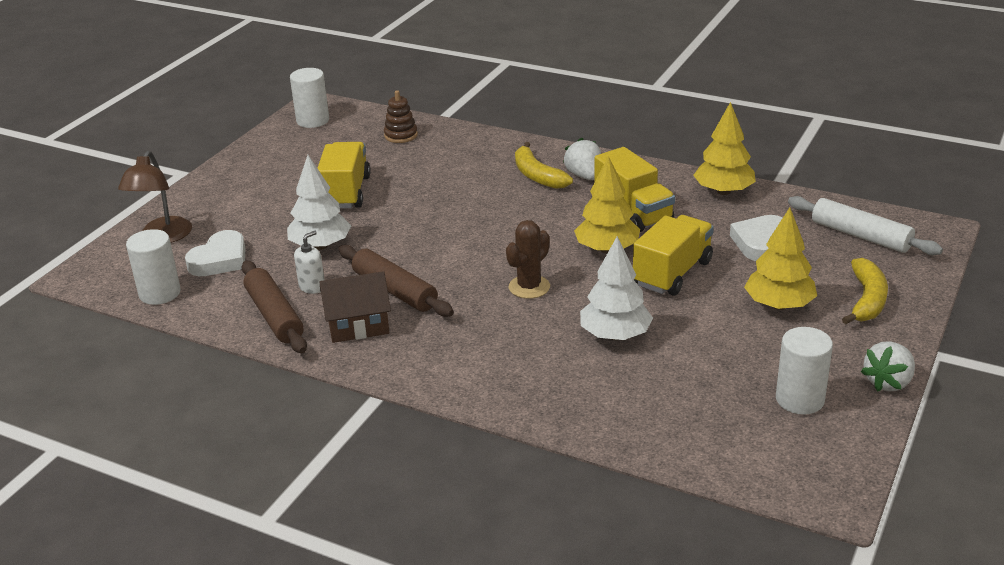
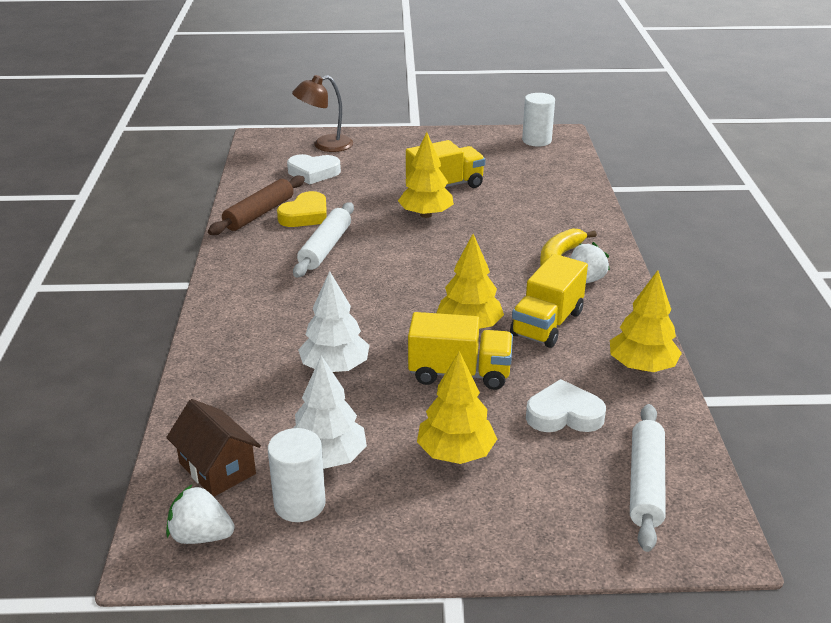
camera: 60 degrees right, 0 degrees up
white cylinder [126,229,181,305] -> none
white tree [287,155,351,250] -> white tree moved to [294,356,367,469]
white soap dispenser [294,231,325,294] -> yellow heart [277,191,327,227]
brown house [320,271,391,343] -> brown house moved to [166,399,261,497]
brown rolling pin [339,245,454,317] -> white rolling pin [293,202,354,278]
brown stacking toy [384,90,418,143] -> none
brown cactus [506,220,550,299] -> none
yellow banana [842,258,888,324] -> none
white strawberry [861,341,915,392] -> white strawberry moved to [166,485,235,544]
none -> yellow tree [398,132,454,218]

